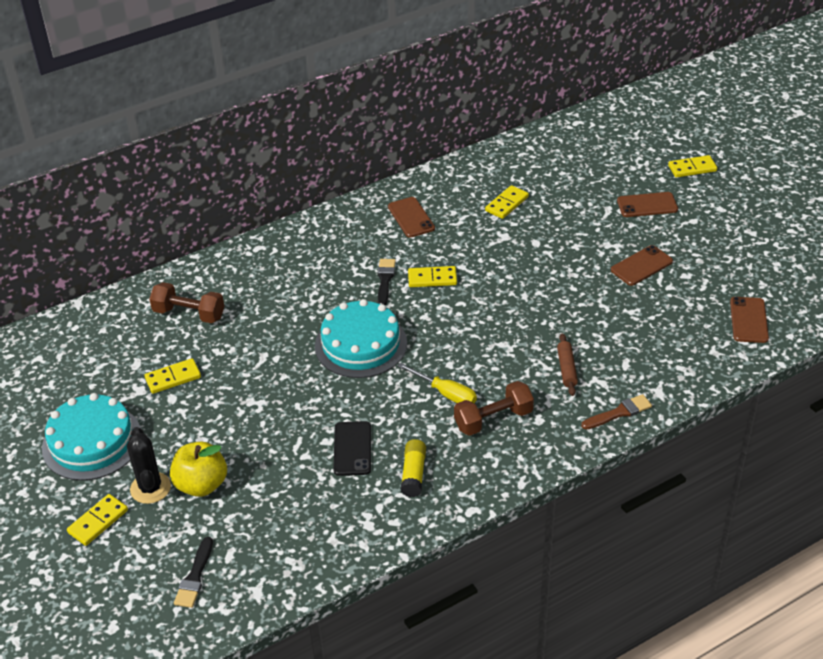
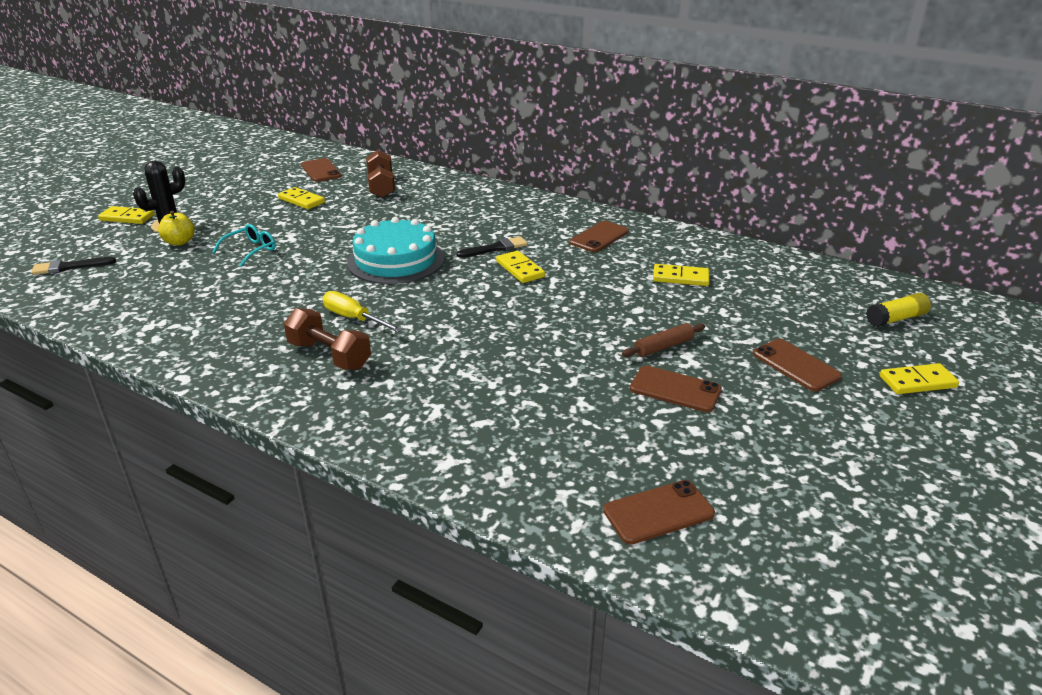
camera: 60 degrees right, 10 degrees down
turquoise cake [42,393,141,481] -> none
yellow apple [170,441,227,497] -> yellow apple [158,211,195,246], size x0.66
black phone [333,421,371,476] -> none
yellow screwdriver [397,363,477,404] -> yellow screwdriver turned 120 degrees clockwise [323,291,403,332]
yellow glue stick [401,439,426,497] -> yellow glue stick moved to [866,293,931,327]
brown rolling pin [557,333,578,396] -> brown rolling pin moved to [622,323,705,357]
brown brush [581,394,652,429] -> none
yellow domino [668,155,717,178] -> yellow domino turned 60 degrees counterclockwise [879,363,959,394]
none -> turquoise glasses [212,224,276,267]
none -> brown phone [301,158,342,182]

